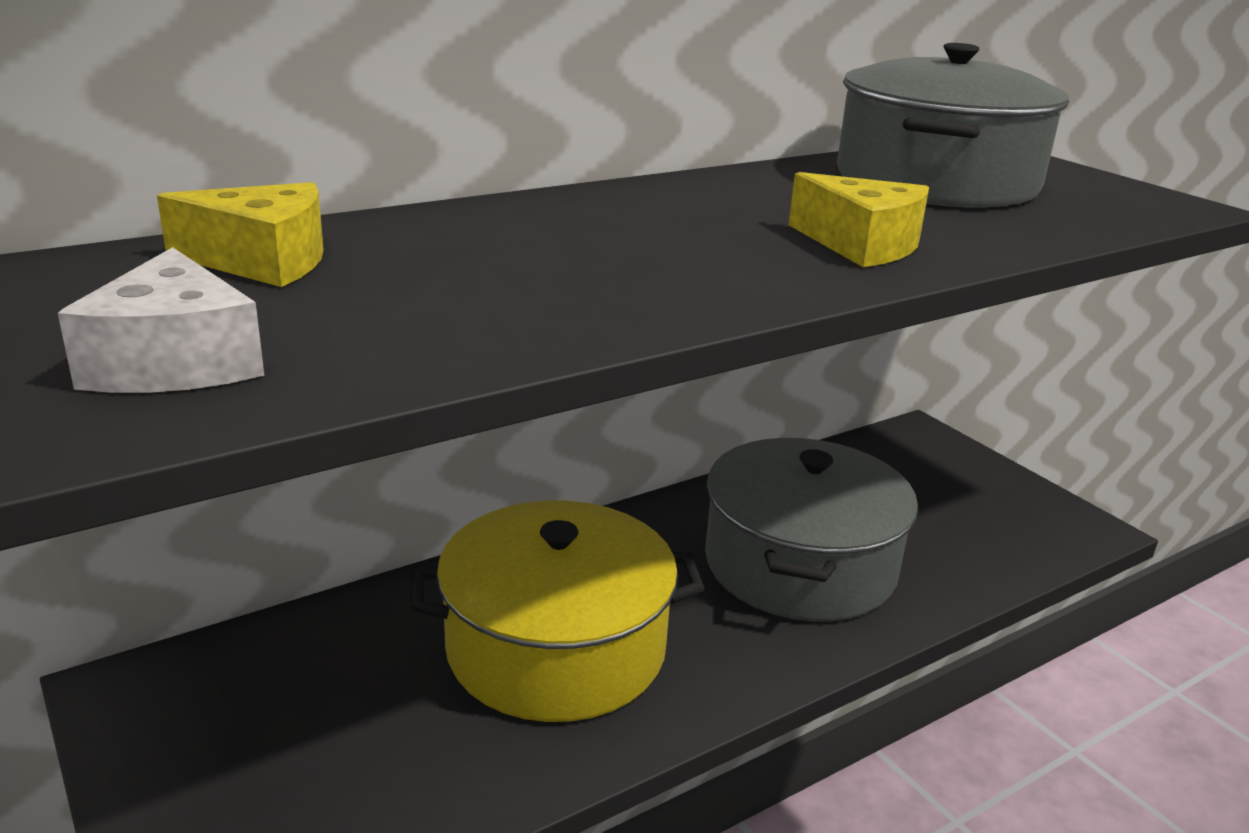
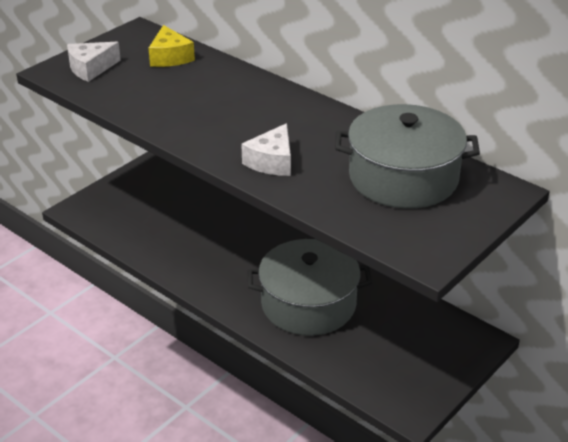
camera: 75 degrees right, 10 degrees up
yellow pot [411,501,705,722] -> none
yellow cheese [789,172,929,267] -> white cheese [241,123,291,176]

